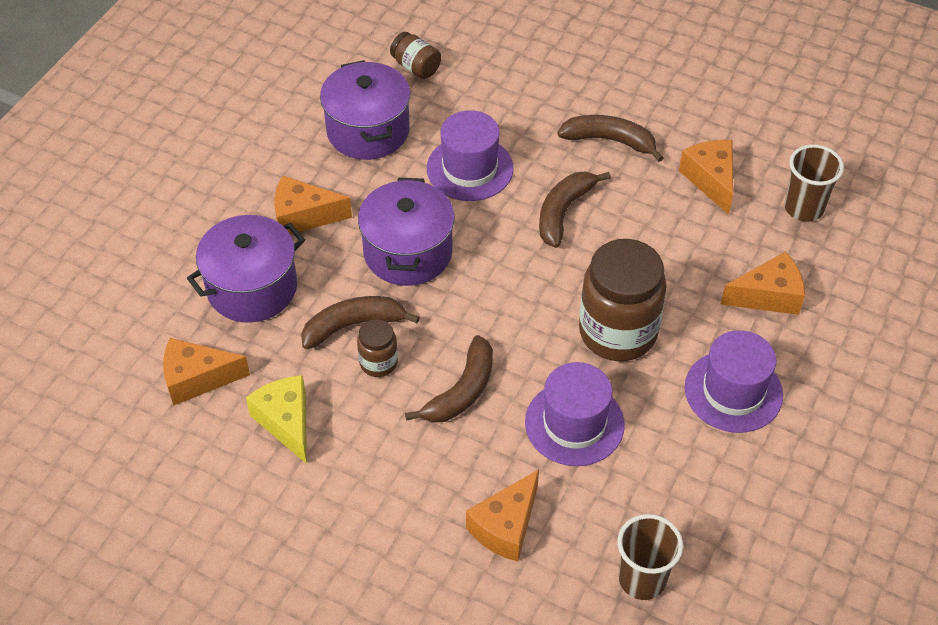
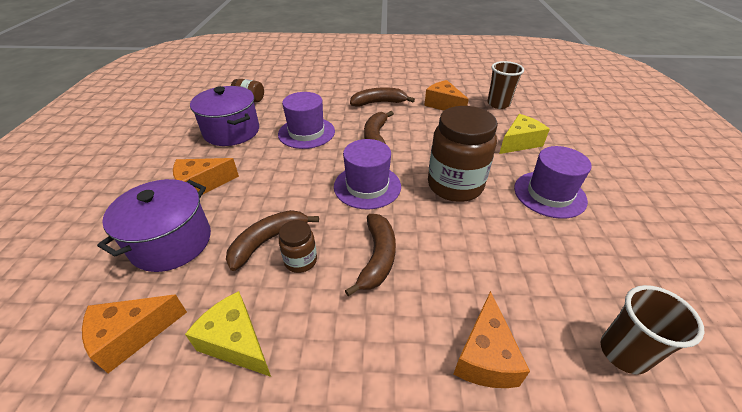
camera: 25 degrees left, 10 degrees down
purple pot [358,178,455,286] -> none
purple hat [525,362,625,466] -> purple hat moved to [334,139,401,209]
orange cheese [720,251,805,315] -> yellow cheese [499,114,550,154]

